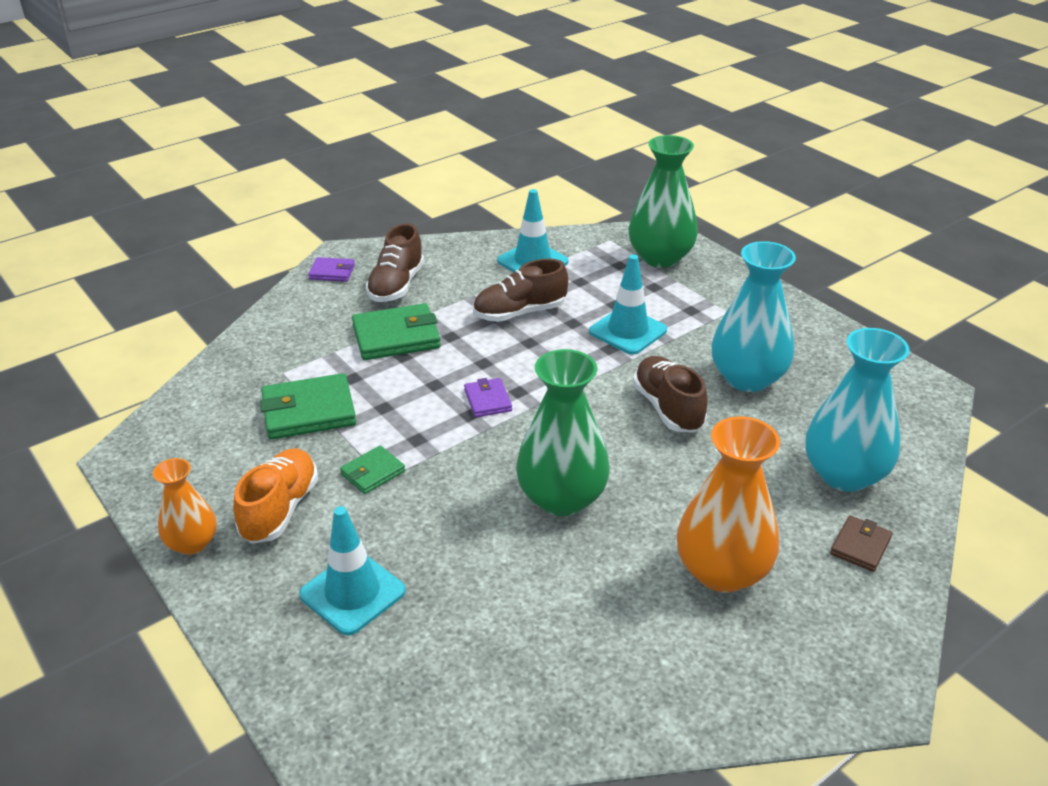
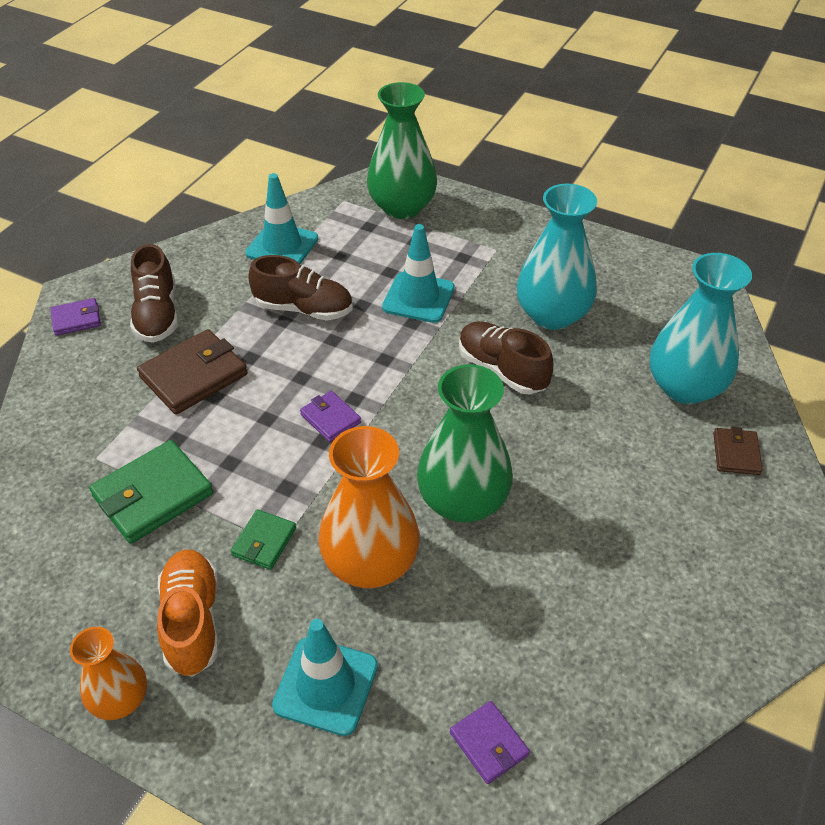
camera: 25 degrees left, 10 degrees up
green wallet [352,303,441,360] -> brown wallet [137,329,248,415]
brown shoe [473,259,568,322] -> brown shoe turned 120 degrees counterclockwise [248,255,353,320]
orange vase [677,417,780,593] -> orange vase moved to [318,426,420,588]
none -> purple wallet [450,701,530,784]

